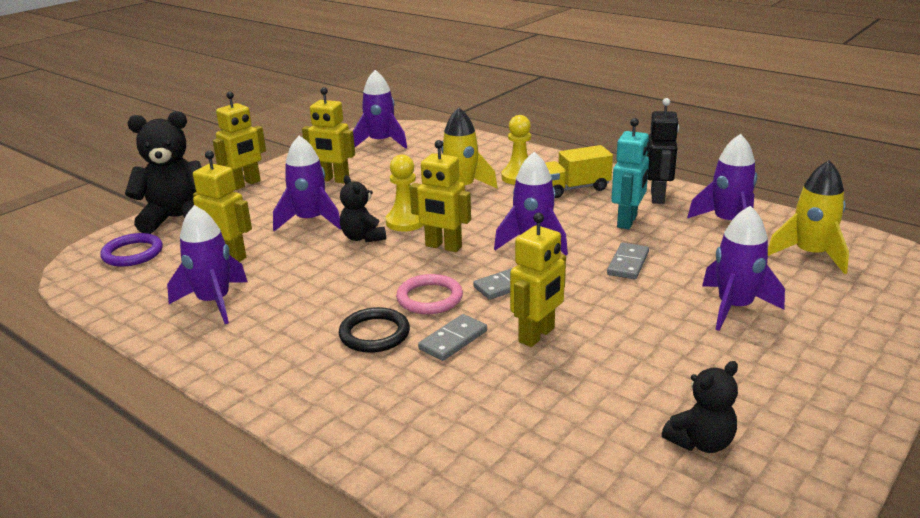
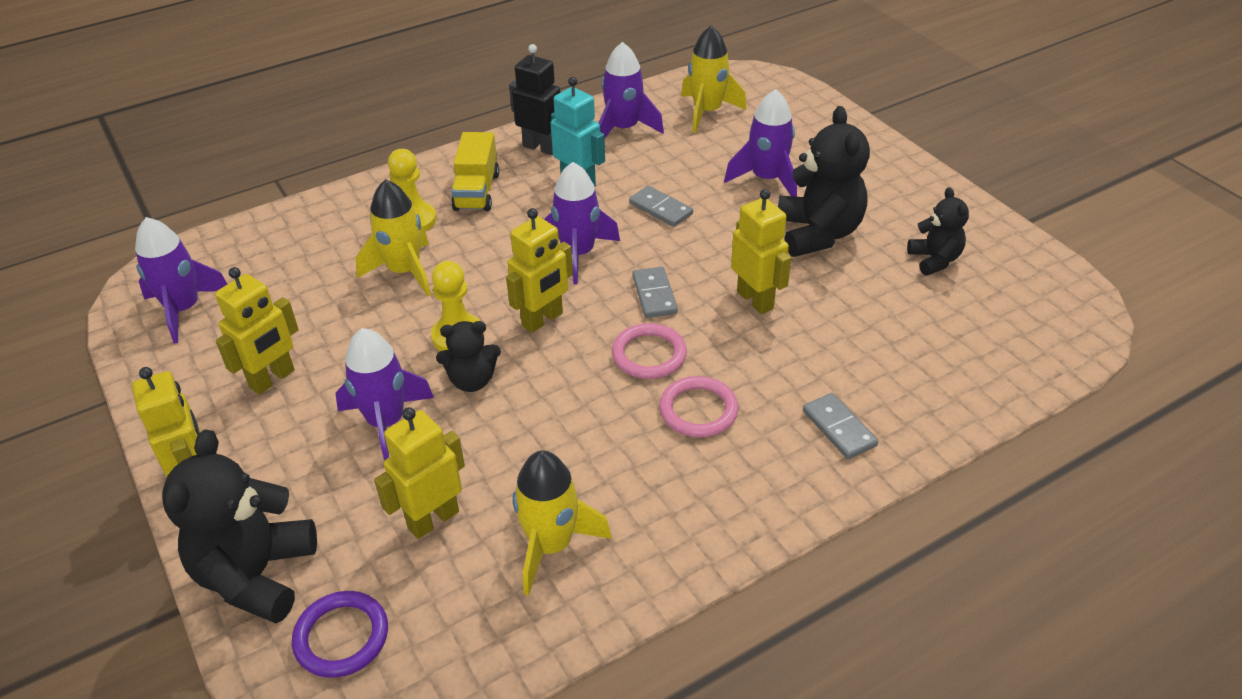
camera: 70 degrees left, 15 degrees up
purple rocket [167,205,247,324] -> yellow rocket [513,450,612,596]
black ring [339,307,410,353] -> pink ring [659,376,739,438]
grey domino [418,314,487,361] -> grey domino moved to [803,393,878,459]
none -> black teddy bear [778,106,870,257]

